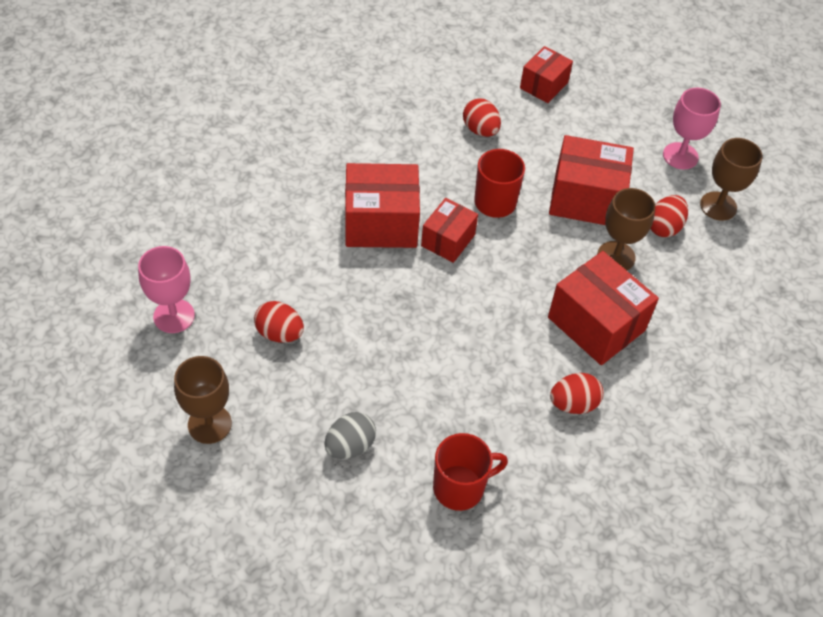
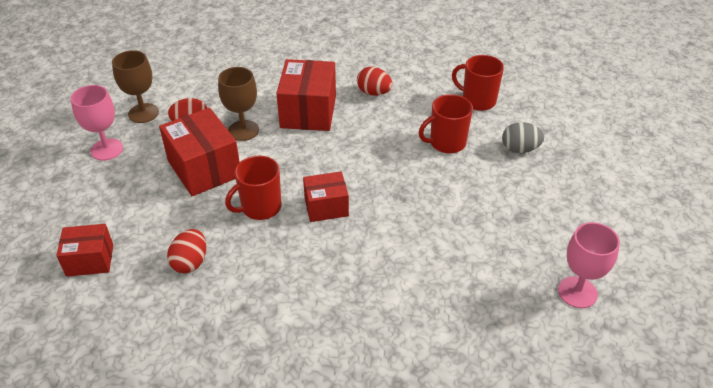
camera: 130 degrees left, 10 degrees down
brown goblet [174,356,232,444] -> none
red egg [254,301,304,343] -> none
red box [345,163,420,248] -> none
none -> red mug [418,94,473,154]

